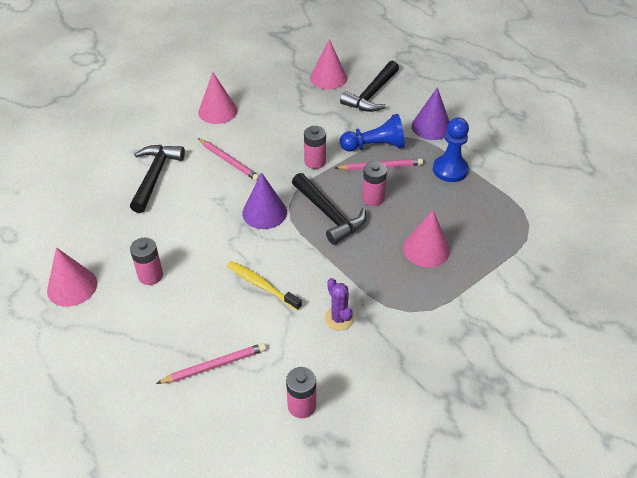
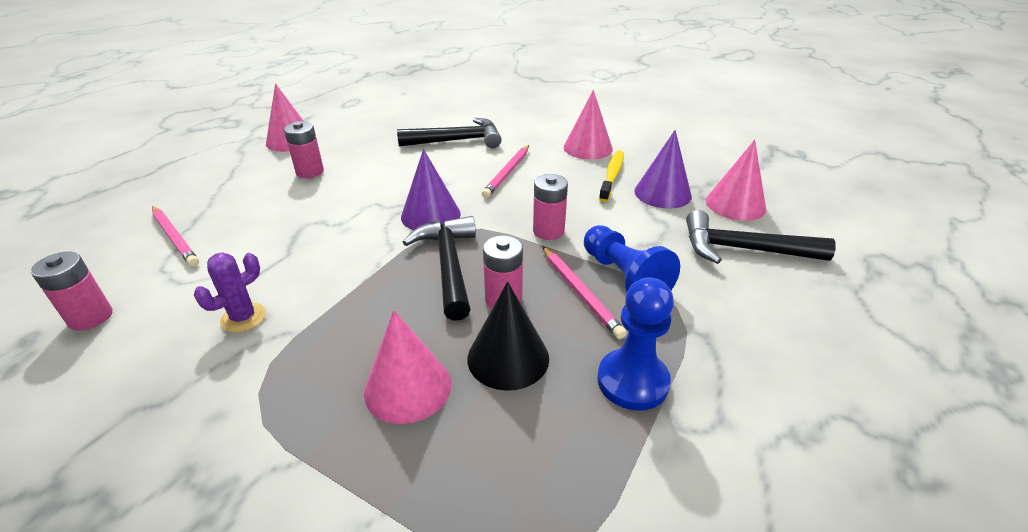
camera: 70 degrees right, 10 degrees down
yellow toothbrush [227,261,302,311] -> yellow toothbrush moved to [599,150,624,202]
black hammer [292,173,366,245] -> black hammer turned 135 degrees clockwise [403,216,476,321]
purple cone [411,87,450,140] -> purple cone moved to [634,130,692,209]
none -> black cone [467,281,549,391]

